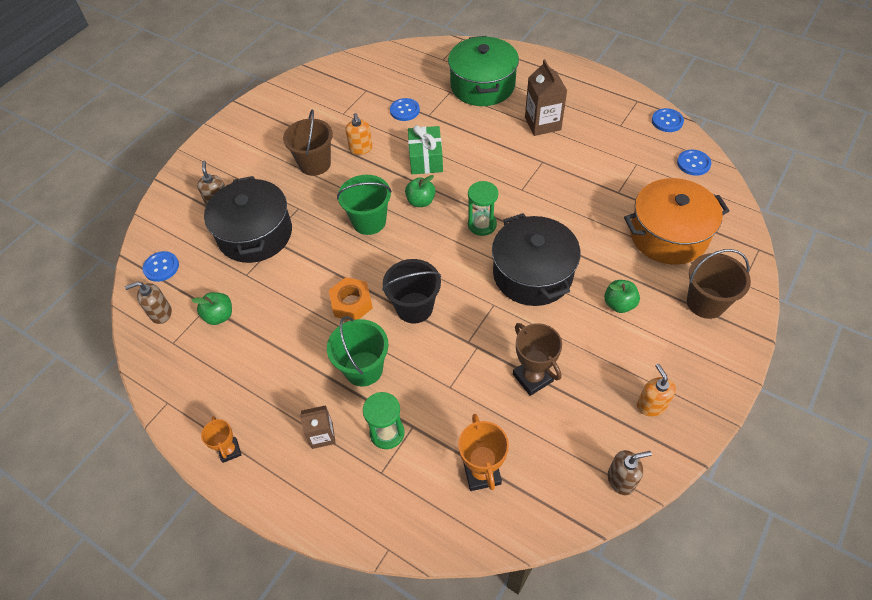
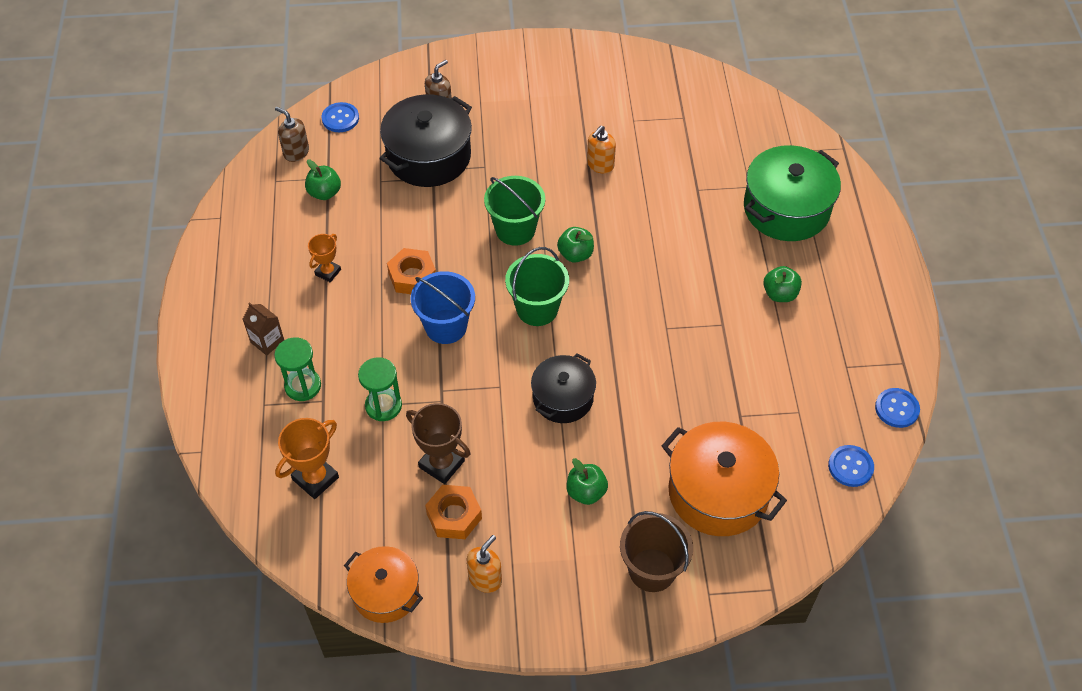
camera: 50 degrees right, 0 degrees up
orange trophy [201,416,241,463] -> orange trophy moved to [308,234,341,282]
brown bucket [283,110,333,176] -> none
green bucket [327,316,389,386] -> green bucket moved to [505,247,569,326]
black bucket [382,259,441,324] -> blue bucket [411,271,475,344]
blue button [390,98,420,121] -> none
green gift [408,125,443,174] -> none
green hourglass [468,181,498,236] -> green hourglass moved to [358,357,402,421]
black pot [492,213,581,306] -> black pot [531,354,596,423], size x0.63
brown trophy [513,323,562,396] -> brown trophy turned 75 degrees counterclockwise [406,403,470,484]
brown carton [525,59,567,136] -> green apple [763,266,802,302]
brown soap dispenser [608,450,652,495] -> orange pot [344,546,423,623]
none -> orange nut [425,485,482,539]

